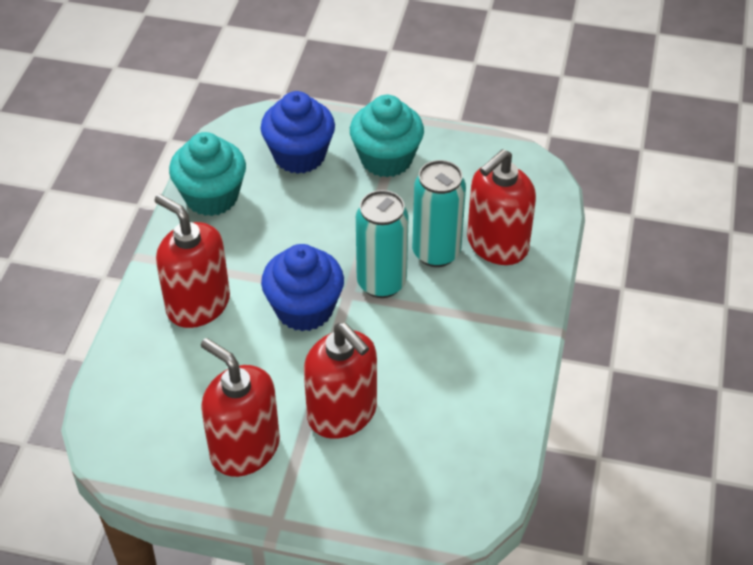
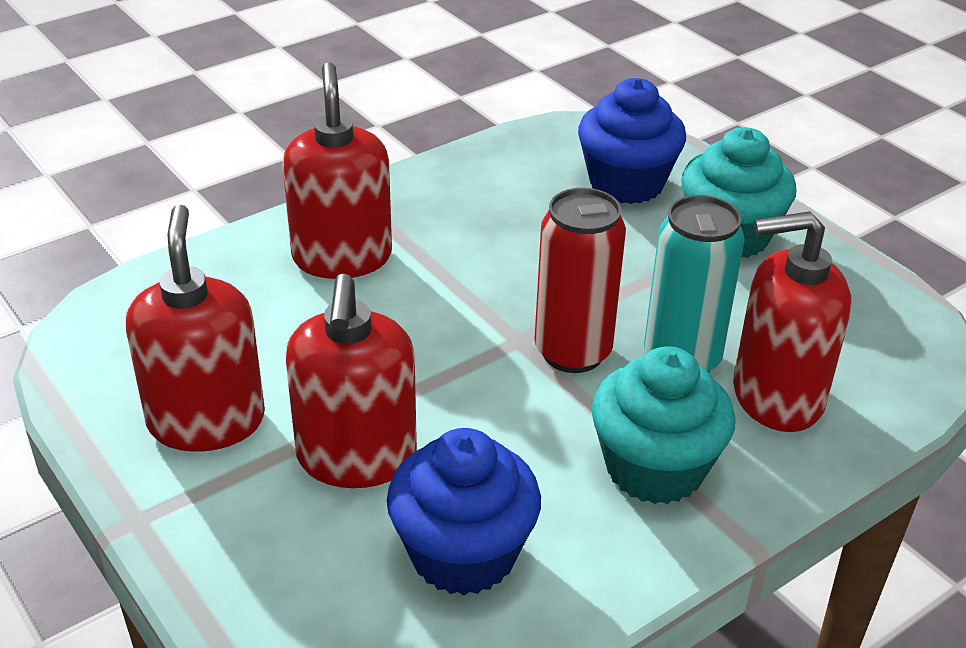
camera: 40 degrees right, 10 degrees down
turquoise cupcake [169,132,246,216] -> turquoise cupcake moved to [591,346,735,504]
blue cupcake [261,244,344,331] -> blue cupcake moved to [387,428,541,595]
turquoise can [356,190,409,298] -> red can [534,188,626,373]

